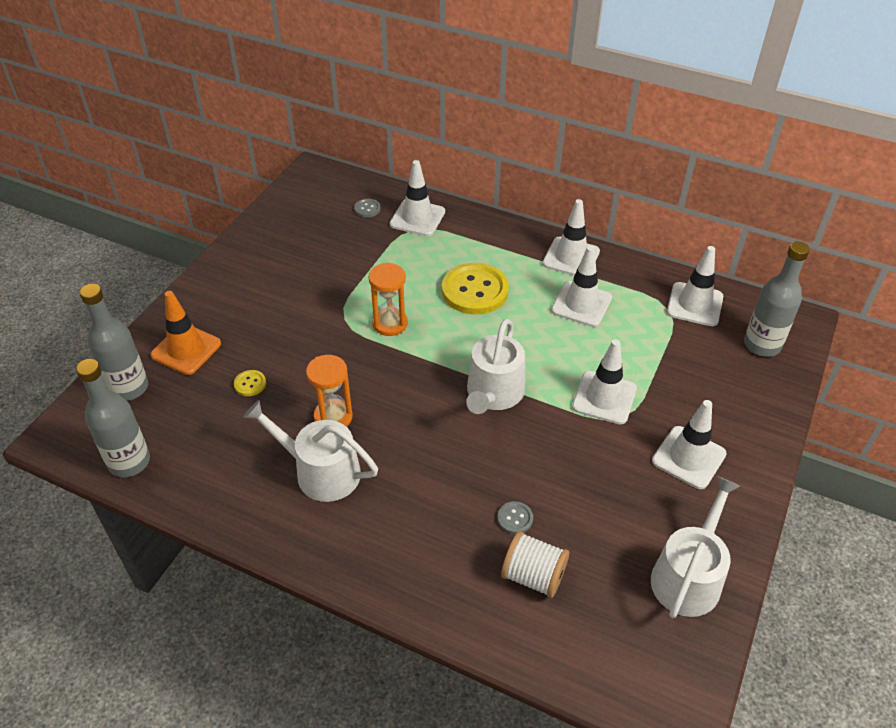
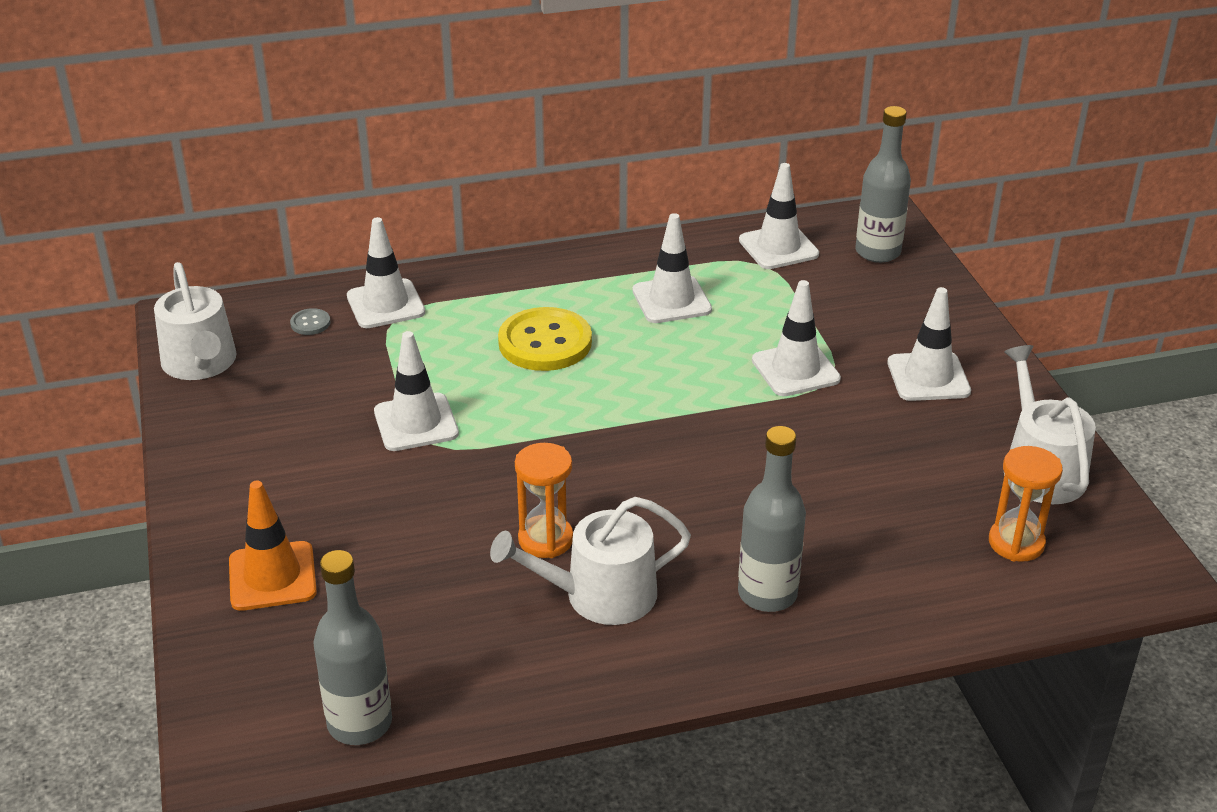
camera: 40 degrees left, 10 degrees down
grey bottle [80,284,148,401] -> grey bottle moved to [738,426,806,612]
yellow button [234,370,266,396] -> none
orange hourglass [368,262,408,336] -> orange hourglass moved to [989,446,1063,562]
white watering can [466,319,525,414] -> white watering can moved to [154,262,237,380]
grey button [497,501,533,534] -> none
white spool [501,531,569,598] -> none
white traffic cone [542,199,600,276] -> white traffic cone moved to [374,331,459,451]

